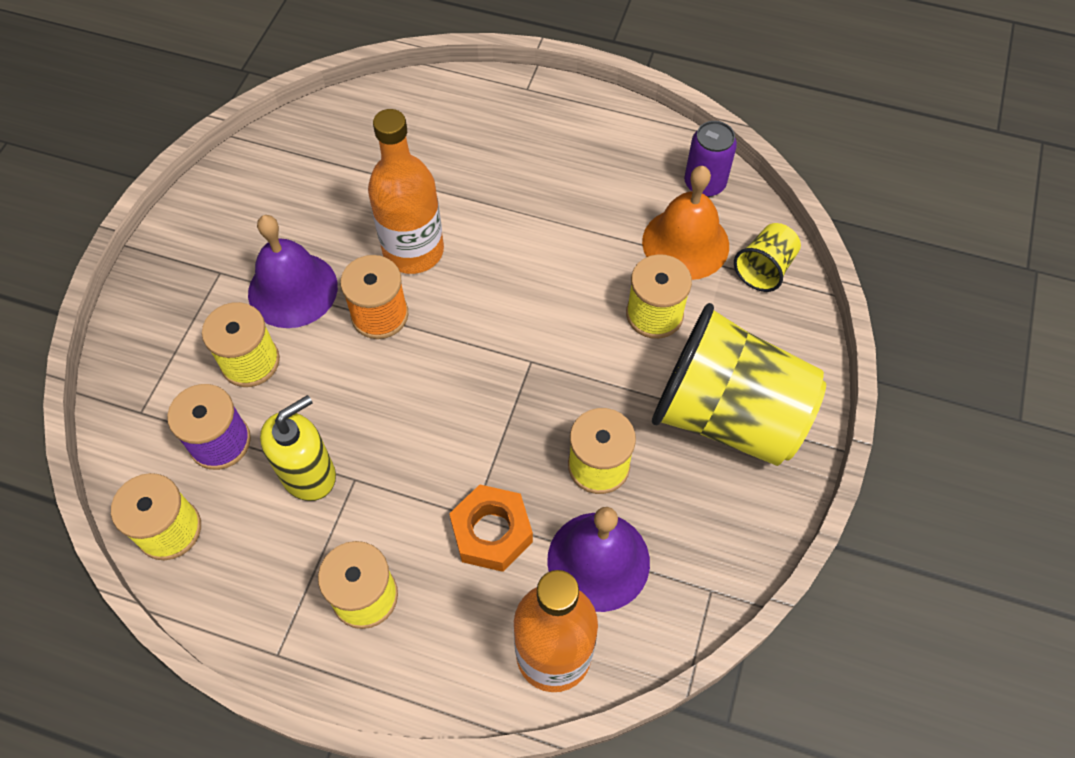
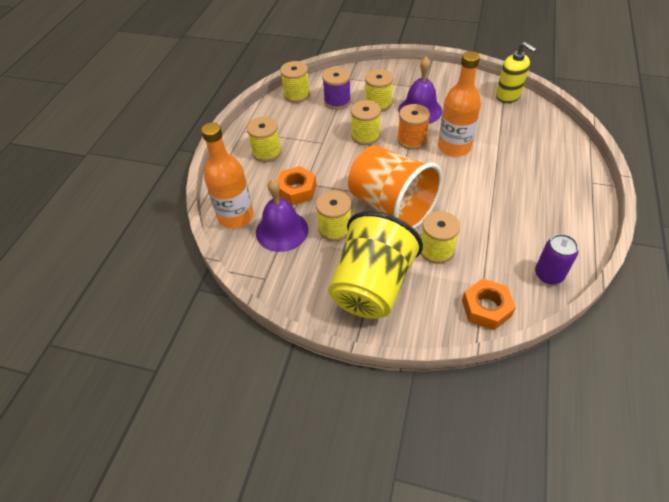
camera: 90 degrees right, 10 degrees down
yellow soap dispenser [260,395,336,501] -> yellow soap dispenser moved to [496,42,536,103]
orange bell [642,166,729,280] -> none
yellow cup [734,223,801,292] -> orange nut [462,278,516,330]
none -> orange cup [348,145,443,229]
none -> yellow spool [351,100,381,145]

